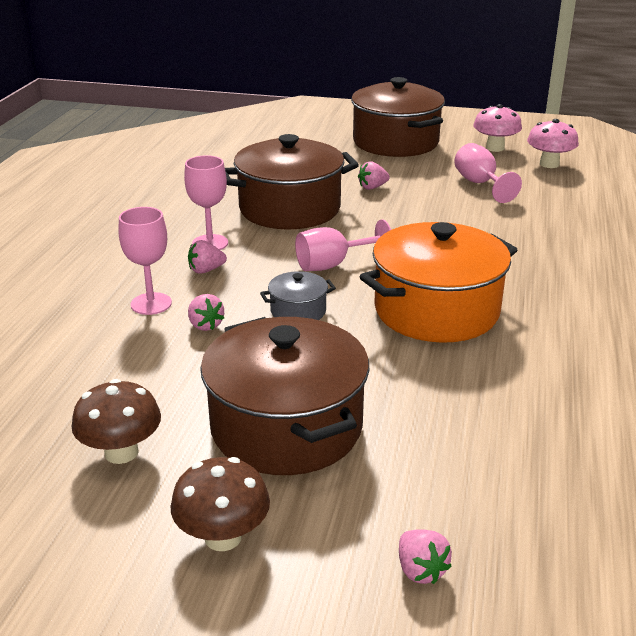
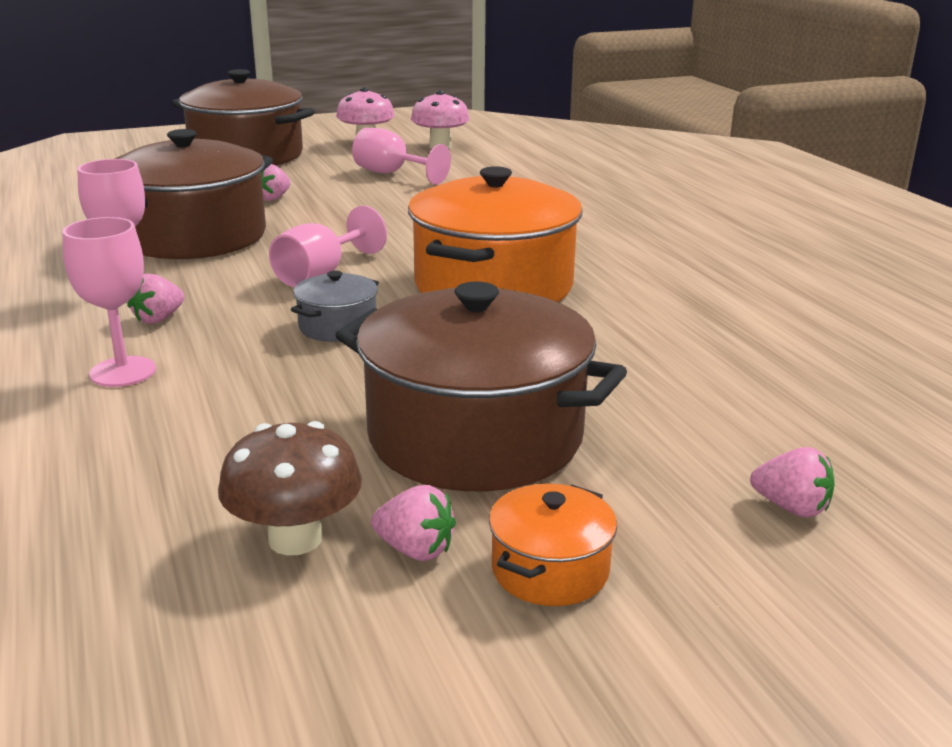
camera: 35 degrees left, 5 degrees down
brown mushroom [170,457,270,551] -> orange pot [489,484,617,606]
pink strawberry [188,294,224,331] -> pink strawberry moved to [371,485,456,561]

